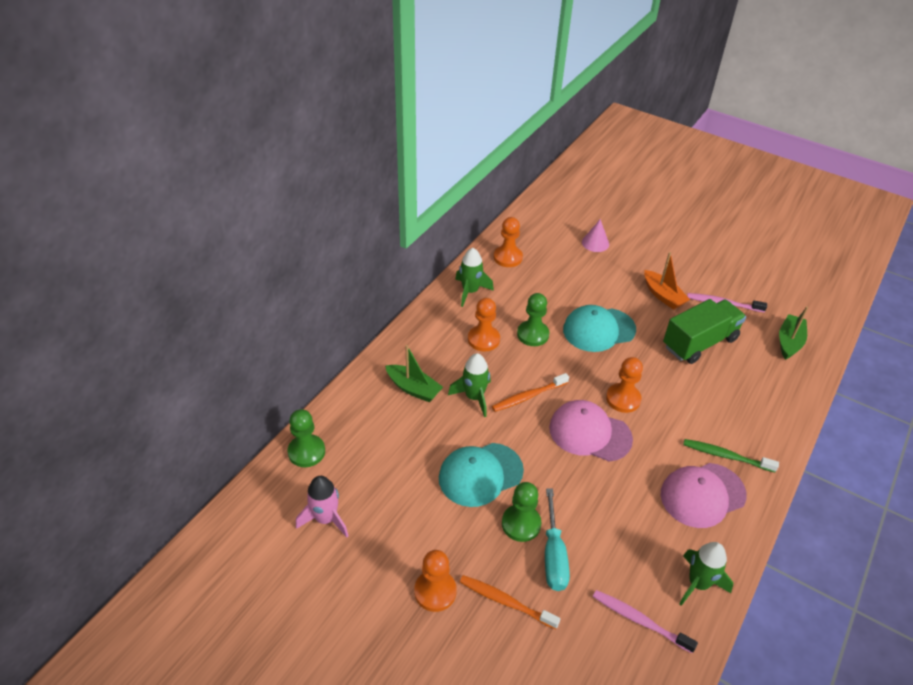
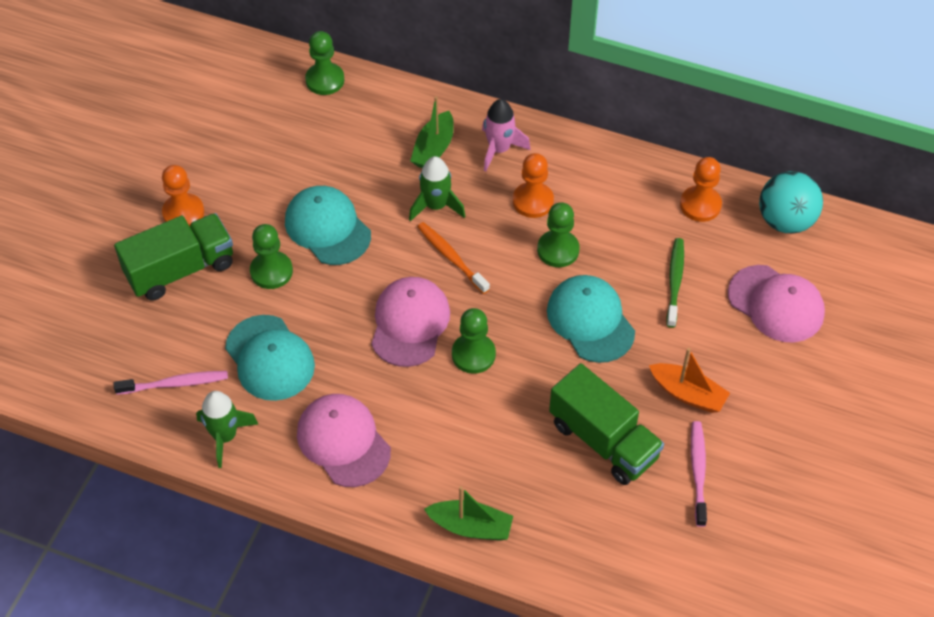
camera: 80 degrees right, 10 degrees up
pink rocket [296,476,349,538] -> pink rocket moved to [482,99,531,171]
green rocket [455,248,494,307] -> none
orange toothbrush [460,575,560,629] -> green truck [114,213,233,301]
turquoise screwdriver [545,488,570,591] -> none
pink cone [582,219,609,252] -> pink cap [728,265,825,342]
pink toothbrush [593,590,698,653] -> pink toothbrush turned 60 degrees clockwise [114,371,228,395]
orange pawn [606,357,643,413] -> green pawn [452,308,496,374]
orange boat [644,252,690,310] -> orange boat turned 105 degrees counterclockwise [649,348,730,413]
green toothbrush [683,439,779,472] -> green toothbrush moved to [666,238,684,328]
green boat [779,306,808,360] -> green boat moved to [424,486,513,541]
none -> turquoise cap [225,315,315,401]
none -> turquoise ball [759,171,823,234]

